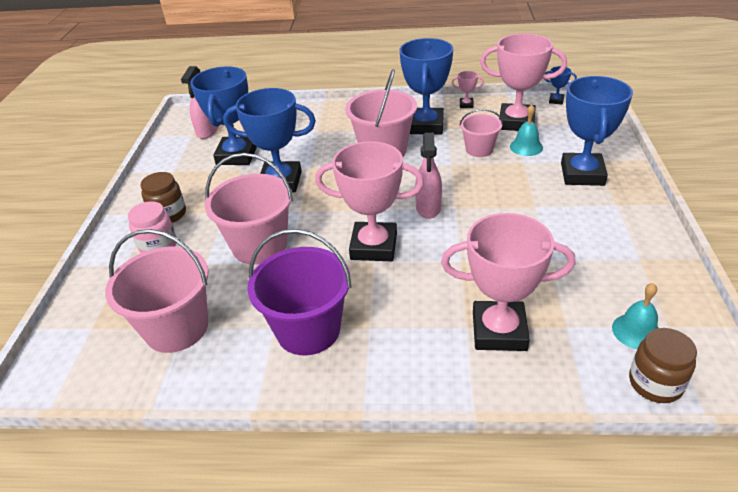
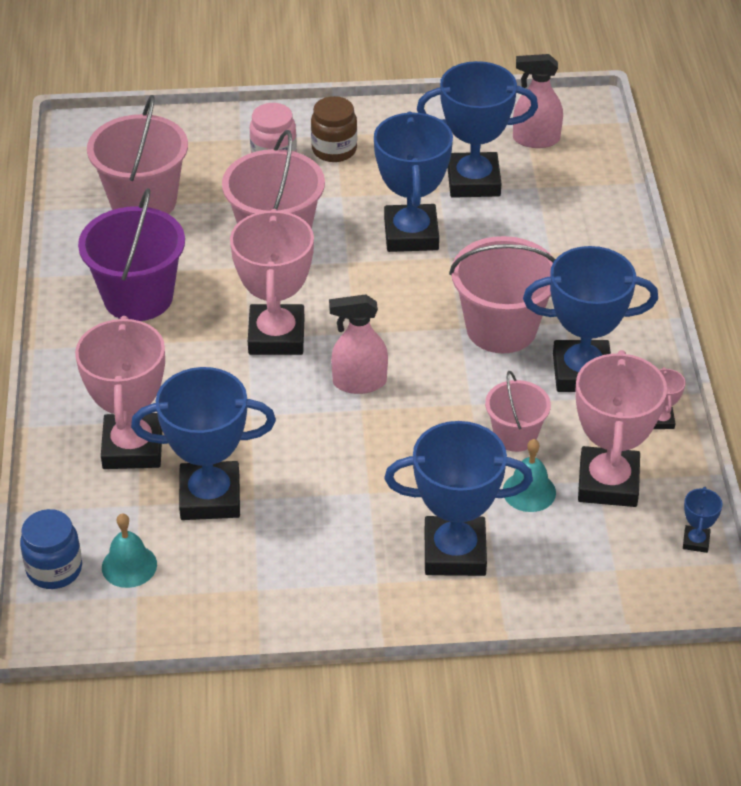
camera: 80 degrees right, 5 degrees up
brown jar [629,328,697,403] -> blue jar [20,509,82,589]
none -> blue trophy [131,367,276,520]

